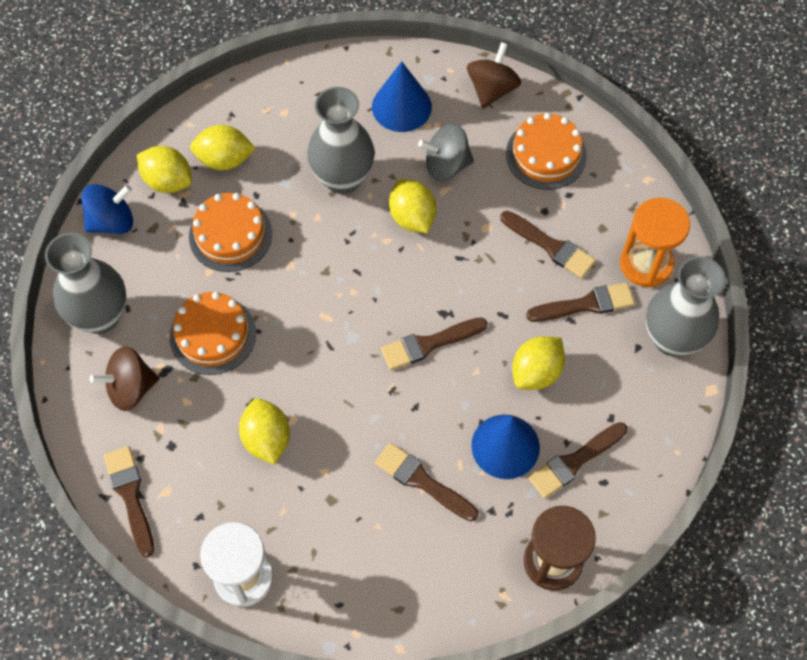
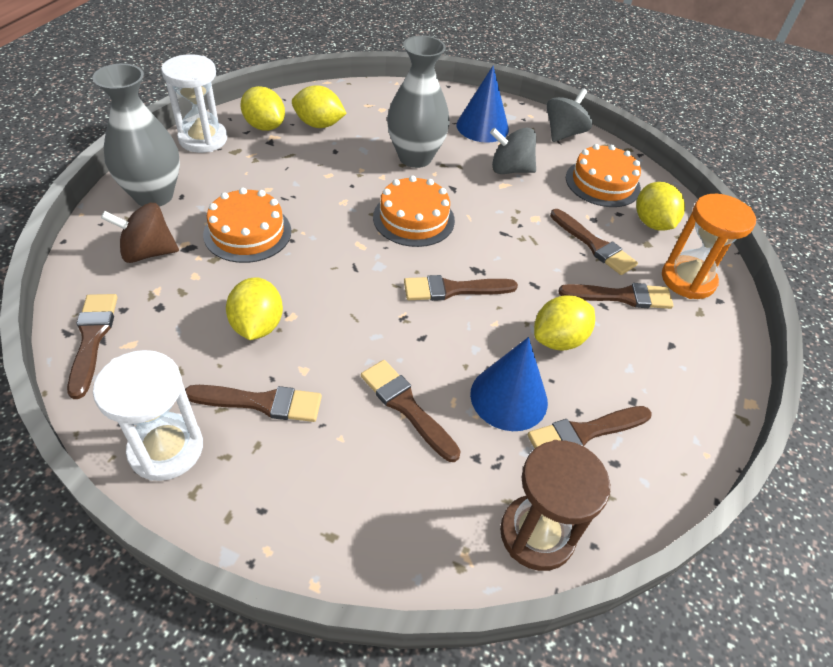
camera: 10 degrees right, 15 degrees down
blue spinning top [81,184,133,234] -> white hourglass [161,54,227,153]
orange cake [189,193,272,272] -> orange cake moved to [373,176,455,247]
yellow lemon [389,179,436,233] -> yellow lemon moved to [636,182,685,231]
brown spinning top [467,42,521,109] -> grey spinning top [547,88,592,142]
grey vase [646,256,726,356] -> none
none -> brown brush [185,385,322,422]

